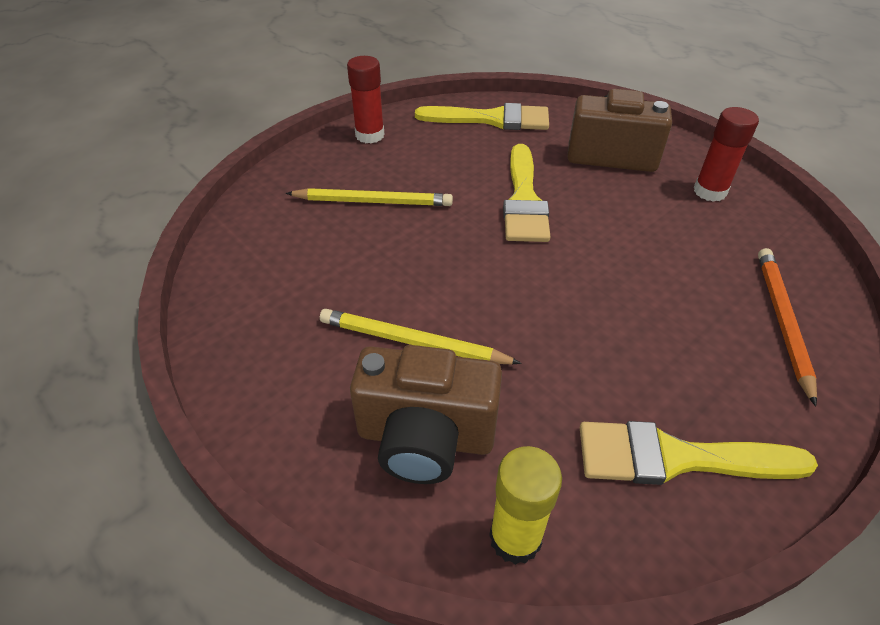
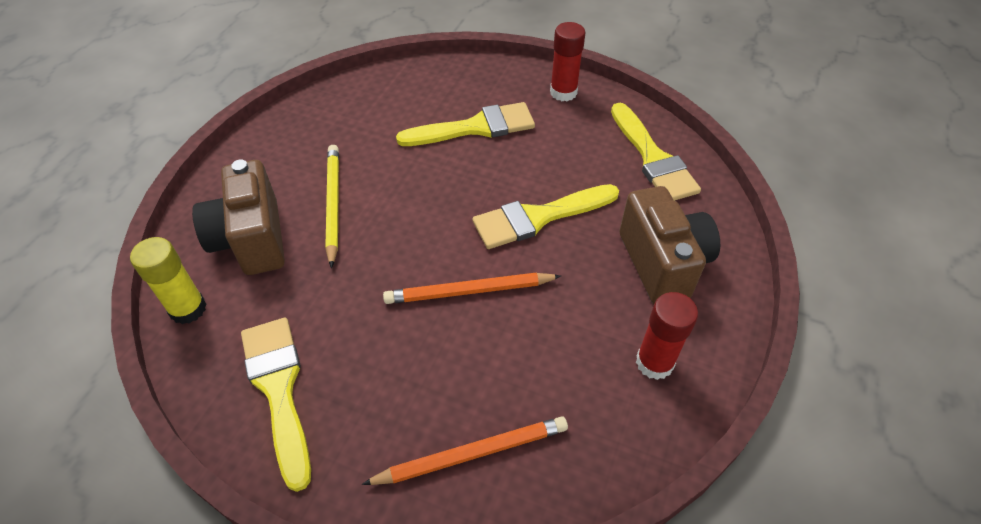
camera: 65 degrees right, 5 degrees up
yellow pencil [286,188,453,206] -> yellow brush [396,102,535,146]
none -> orange pencil [383,273,561,304]

